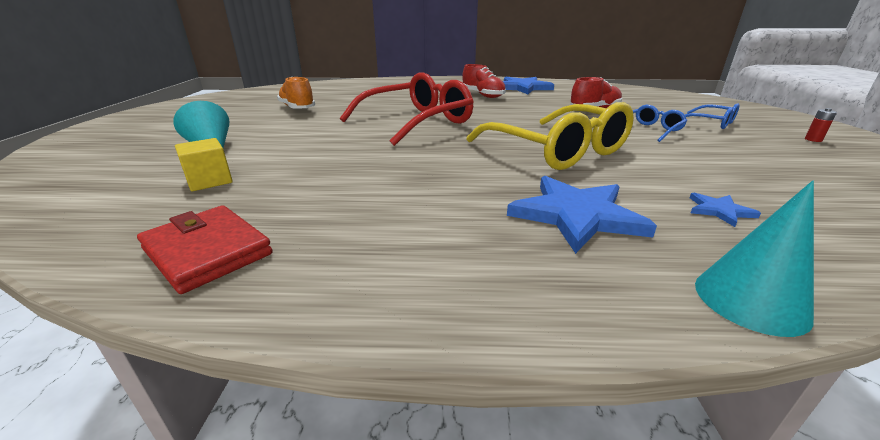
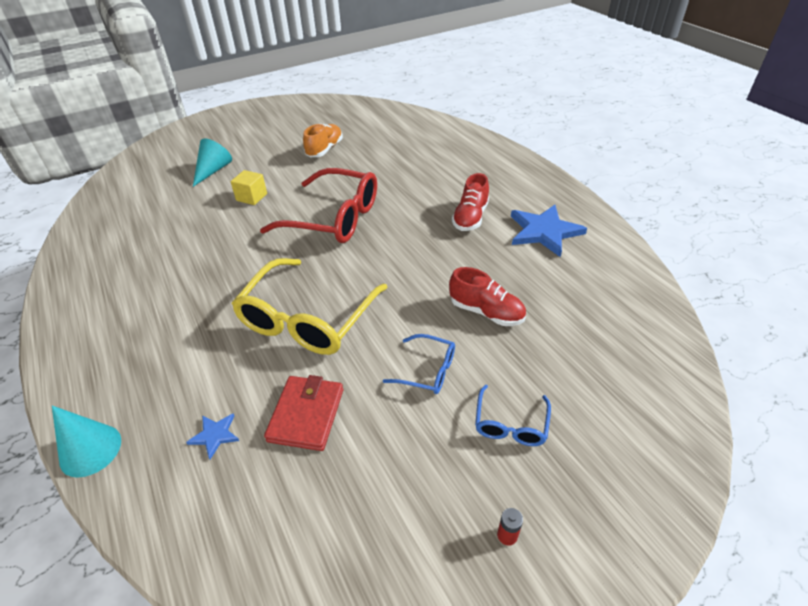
camera: 60 degrees right, 15 degrees up
red wallet [137,205,273,294] -> red wallet moved to [264,375,343,451]
yellow cube [175,138,233,191] -> yellow cube moved to [231,170,267,205]
blue star [507,176,657,254] -> none

